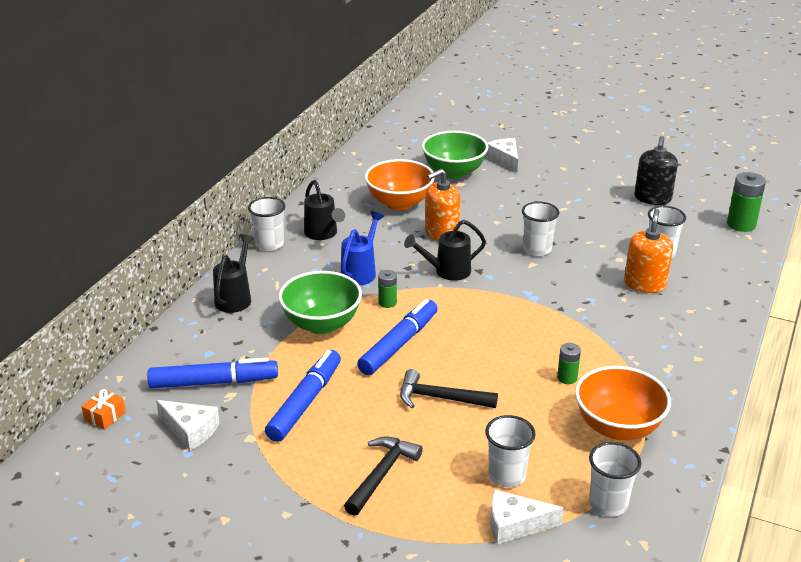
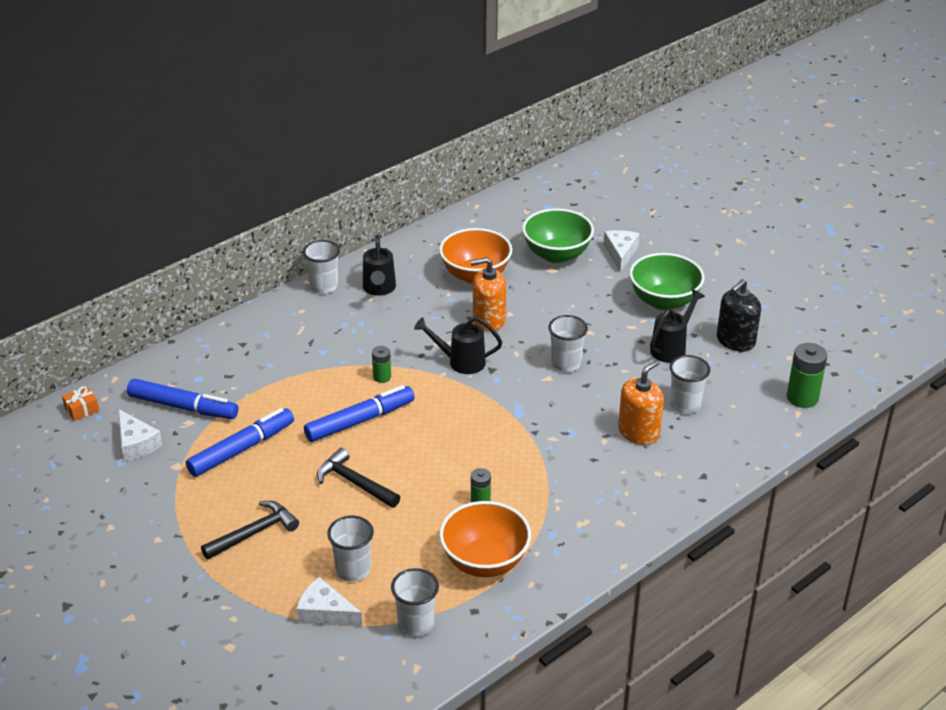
camera: 25 degrees right, 5 degrees up
black watering can [213,234,254,313] -> black watering can moved to [650,289,705,363]
green bowl [279,271,362,334] -> green bowl moved to [629,253,705,311]
blue watering can [341,211,384,285] -> none

